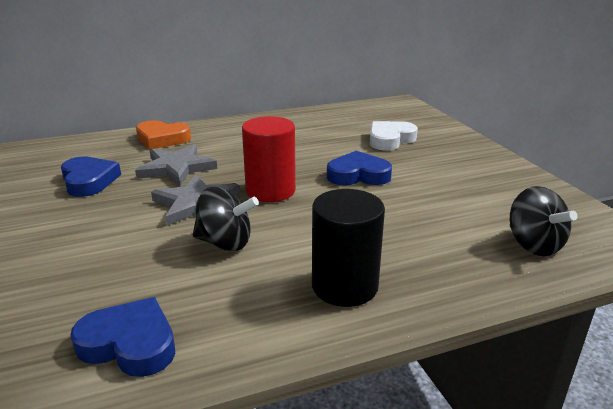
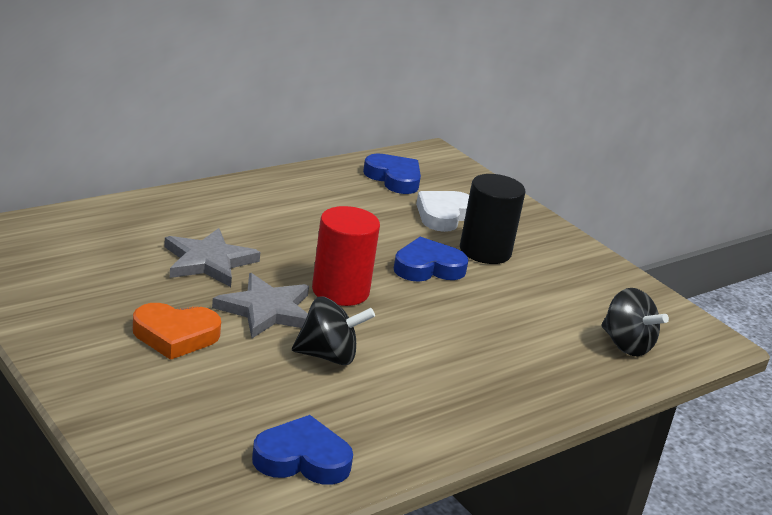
camera: 20 degrees left, 0 degrees up
blue heart [61,156,121,197] -> blue heart moved to [363,154,421,194]
orange heart [136,120,191,150] -> orange heart moved to [133,303,221,360]
black cylinder [312,189,385,307] -> black cylinder moved to [460,174,526,264]

